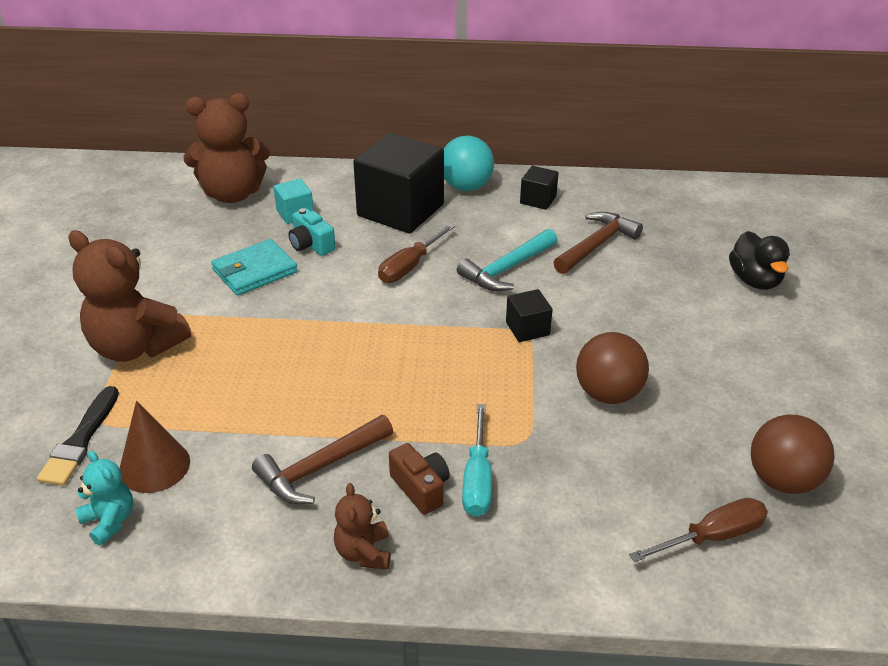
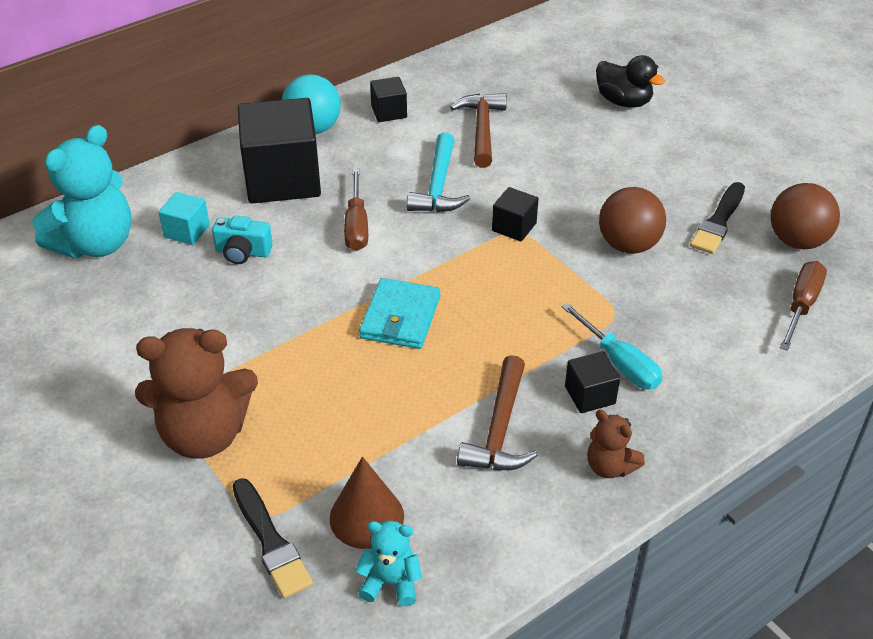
camera: 40 degrees left, 5 degrees up
brown teddy bear [183,93,270,203] -> turquoise teddy bear [32,125,132,258]
turquoise wallet [211,239,298,296] -> turquoise wallet moved to [359,278,440,349]
brown camera [389,443,450,515] -> black cube [565,351,620,413]
none -> black brush [690,182,745,254]

